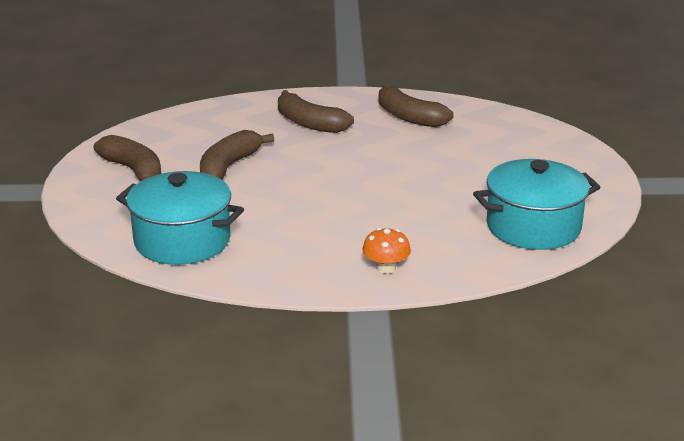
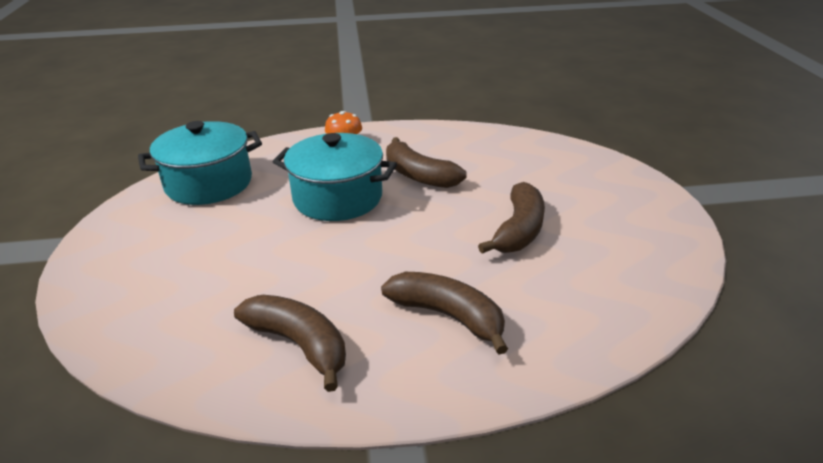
camera: 175 degrees right, 5 degrees up
brown banana [94,135,161,181] -> brown banana moved to [386,137,467,188]
turquoise pot [116,171,244,265] -> turquoise pot moved to [273,133,397,221]

